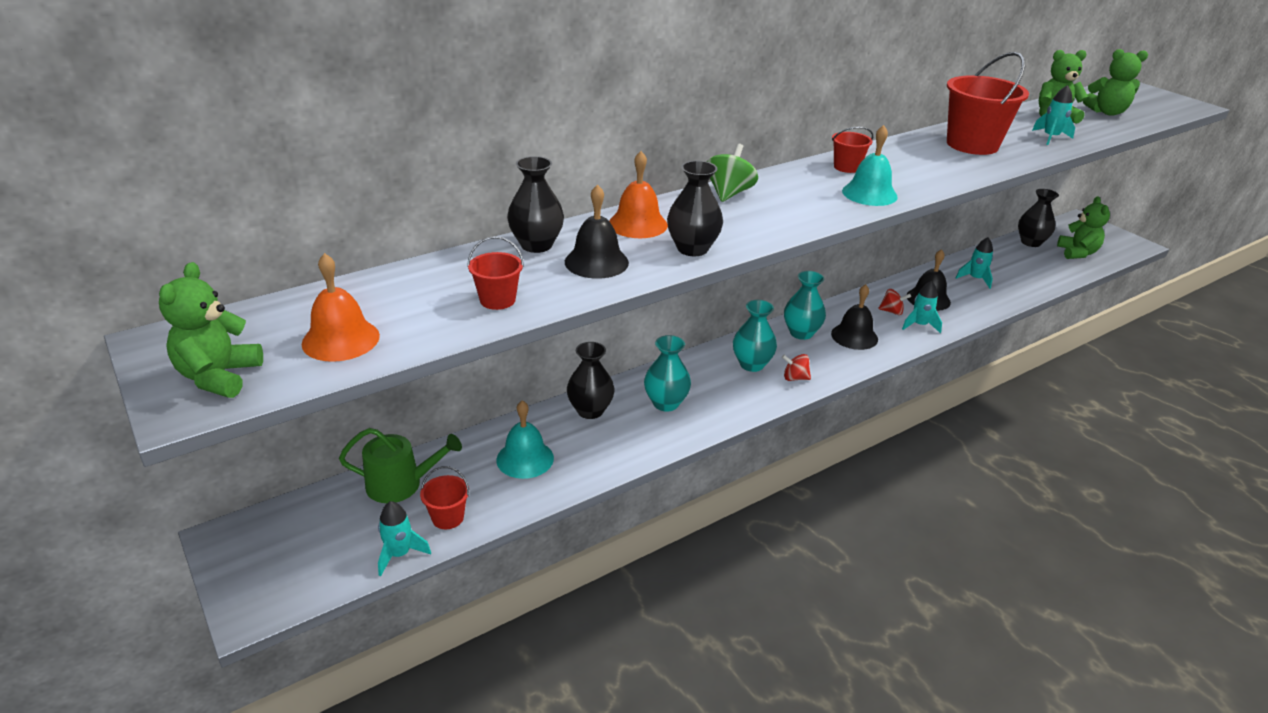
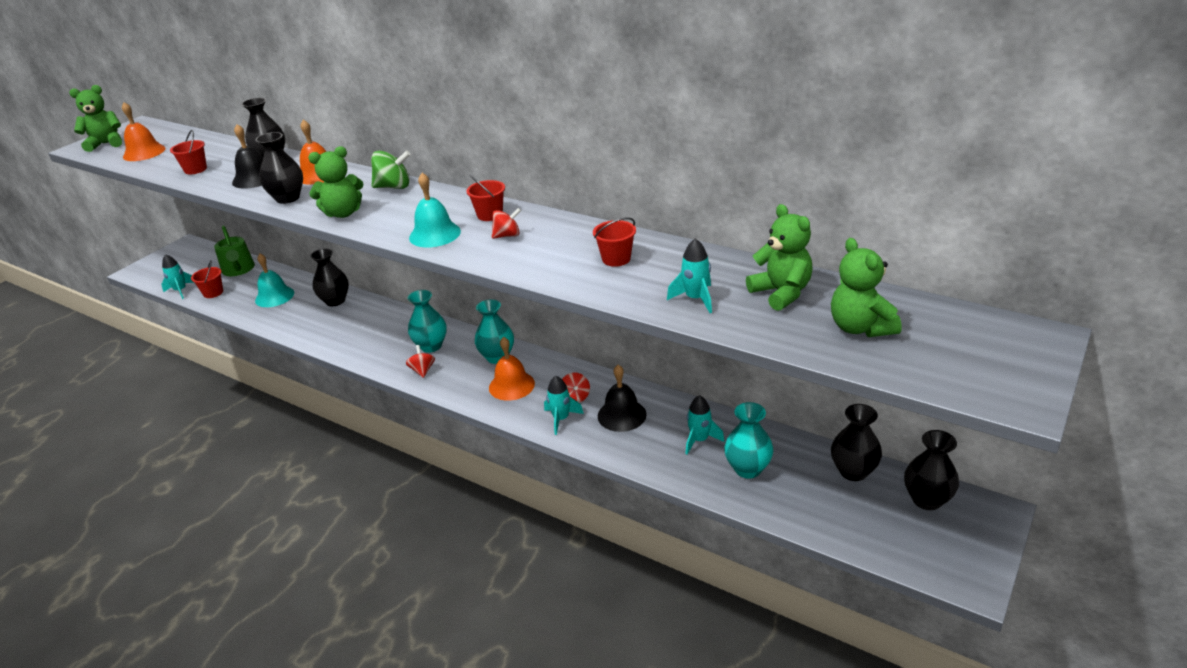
camera: 70 degrees right, 0 degrees up
turquoise vase [644,335,691,412] -> turquoise vase moved to [724,402,774,478]
black bell [831,284,878,350] -> orange bell [489,337,535,401]
red bucket [947,52,1029,155] -> red bucket [593,217,636,267], size x0.48
green teddy bear [1057,196,1110,259] -> green teddy bear moved to [308,146,364,218]
none -> red spinning top [492,208,521,239]
none -> black vase [904,430,959,510]

